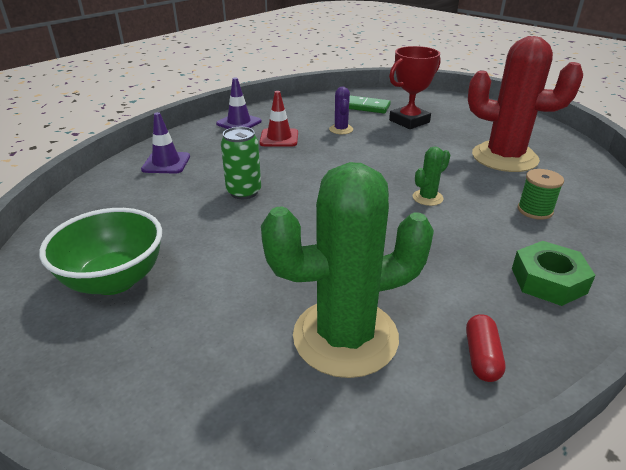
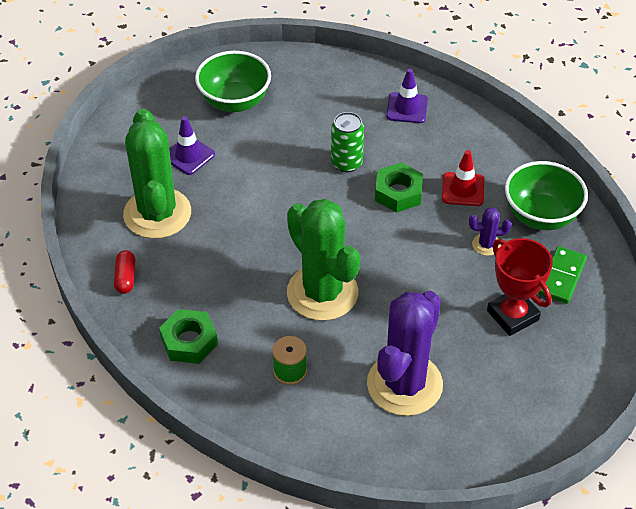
camera: 95 degrees right, 15 degrees up
purple traffic cone [216,77,262,129] -> purple traffic cone moved to [169,116,215,175]
green cactus [413,147,450,206] -> green cactus [287,199,360,321], size x2.40
red capsule [466,314,505,382] -> red capsule turned 75 degrees clockwise [114,250,135,294]
red cactus [468,36,583,172] -> purple cactus [367,291,443,416]
none -> green nut [375,163,423,213]
none -> green bowl [505,161,588,230]

